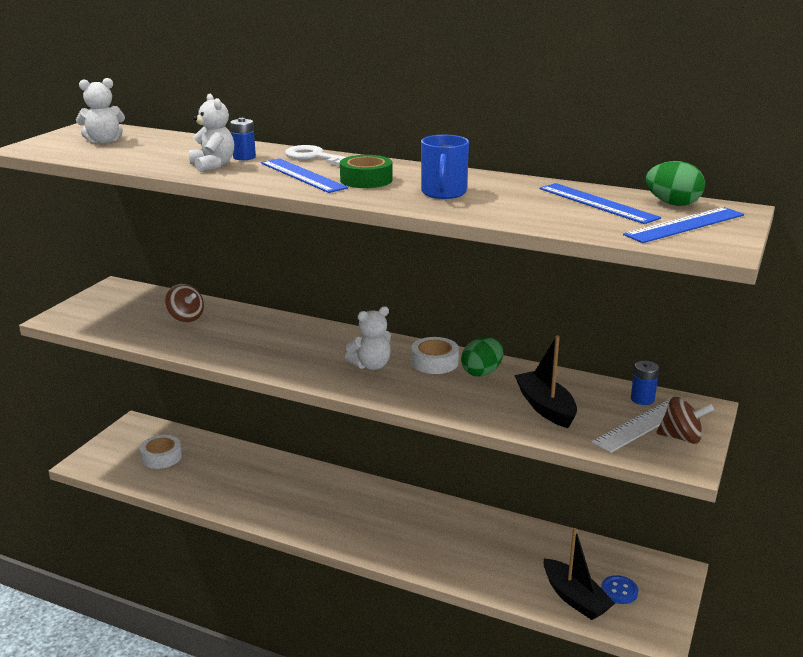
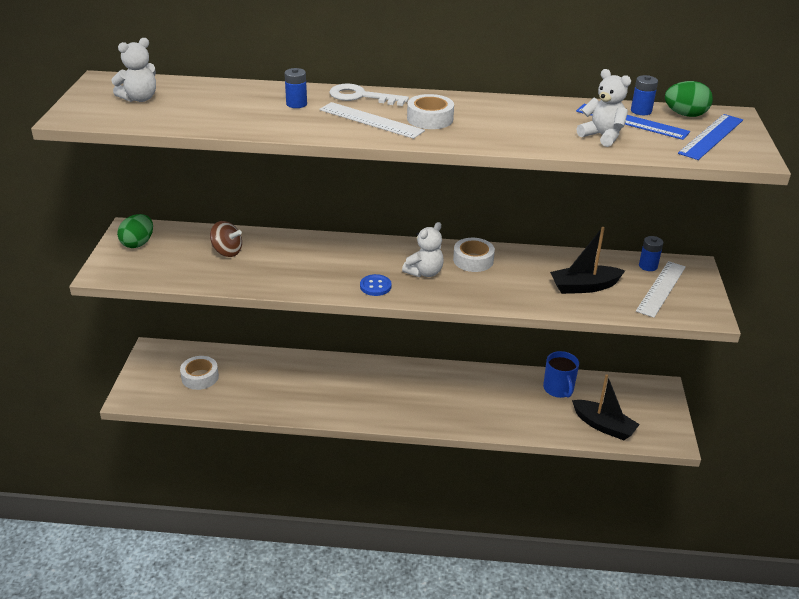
camera: 20 degrees left, 10 degrees up
white teddy bear [189,94,234,172] -> white teddy bear moved to [576,69,631,147]
blue ruler [261,158,348,193] -> white ruler [319,102,425,139]
green tape [340,155,392,188] -> white tape [407,94,454,129]
blue mug [421,135,469,199] -> blue mug moved to [543,351,579,398]
green egg [461,337,504,377] -> green egg moved to [117,214,153,248]
black boat [514,335,577,428] -> black boat turned 60 degrees counterclockwise [550,227,625,294]
blue button [601,575,638,604] -> blue button moved to [360,274,392,296]
brown spinning top [656,397,714,444] -> none
none -> blue battery [631,75,658,115]

